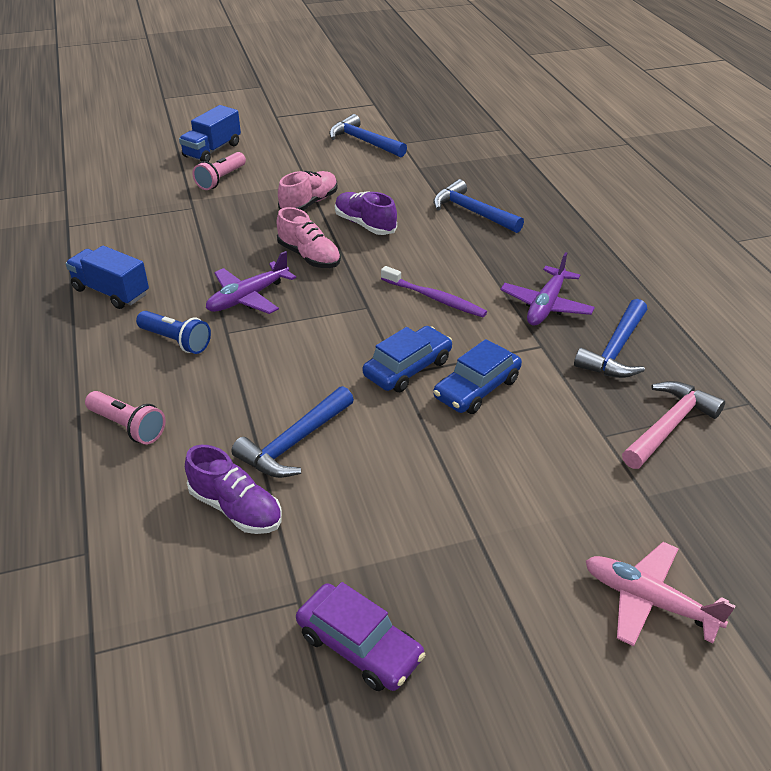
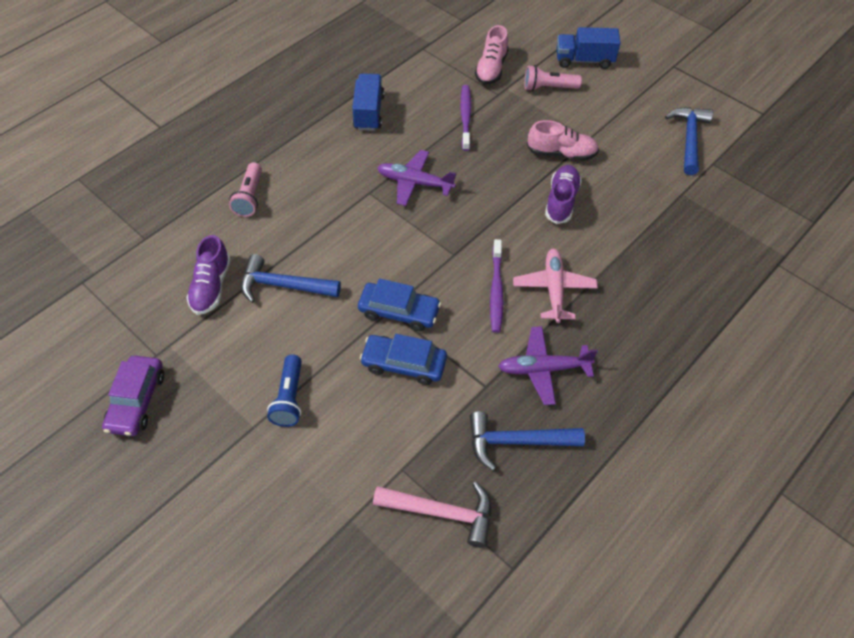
camera: 60 degrees right, 15 degrees up
blue flashlight [136,311,211,354] -> blue flashlight moved to [267,354,302,427]
pink shoe [276,207,341,268] -> pink shoe moved to [475,25,509,84]
blue hammer [433,179,524,233] -> none
pink plane [586,542,735,647] -> pink plane moved to [513,249,598,323]
none -> purple toothbrush [460,85,471,151]

